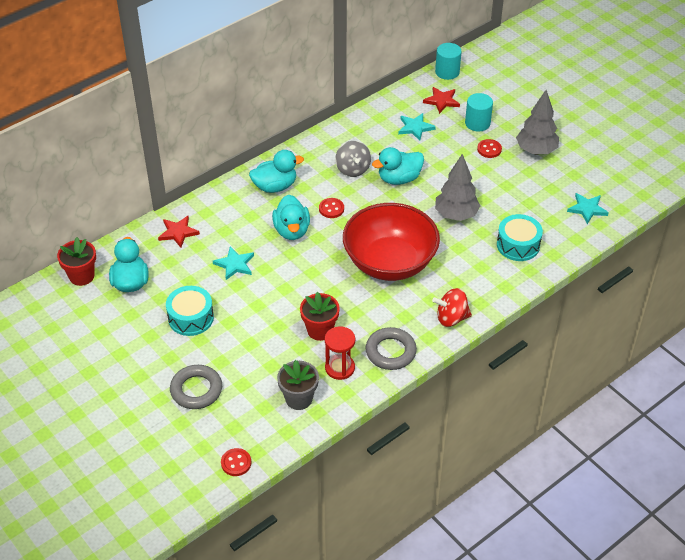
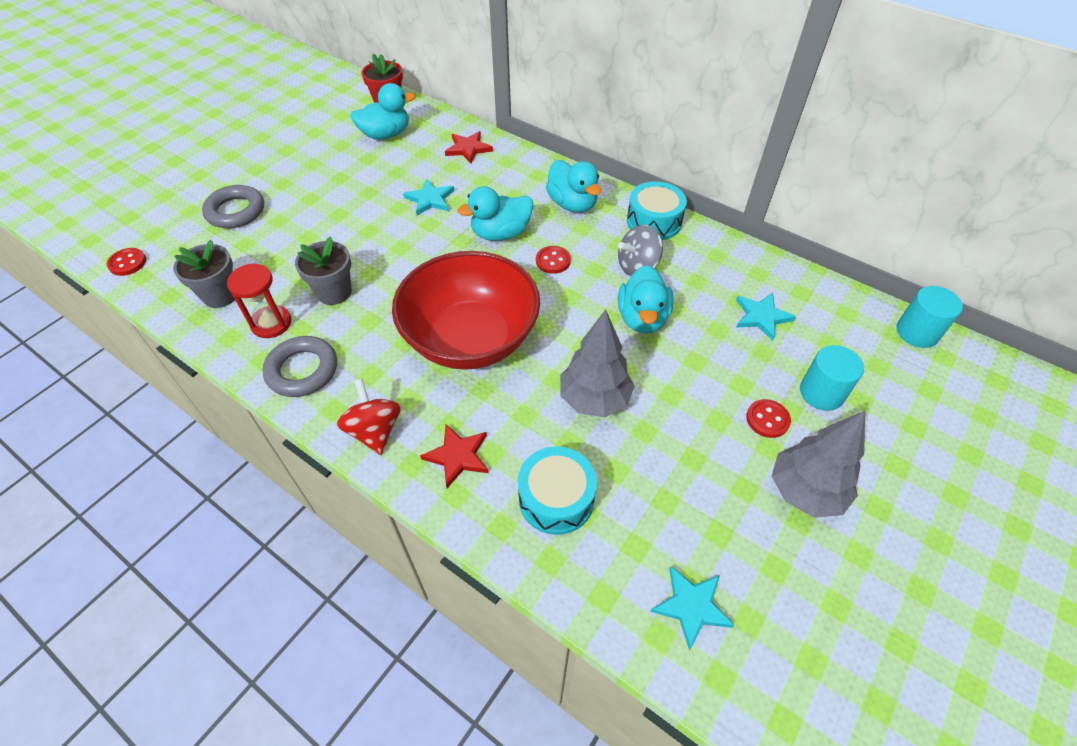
camera: 75 degrees right, 5 degrees up
turquoise drum [166,286,214,336] -> turquoise drum moved to [627,181,687,240]
red flower pot [300,292,340,341] -> grey flower pot [295,236,351,305]
turquoise duck [372,147,424,185] -> turquoise duck turned 135 degrees counterclockwise [618,265,674,334]
red star [423,87,460,114] -> red star moved to [420,424,489,488]

